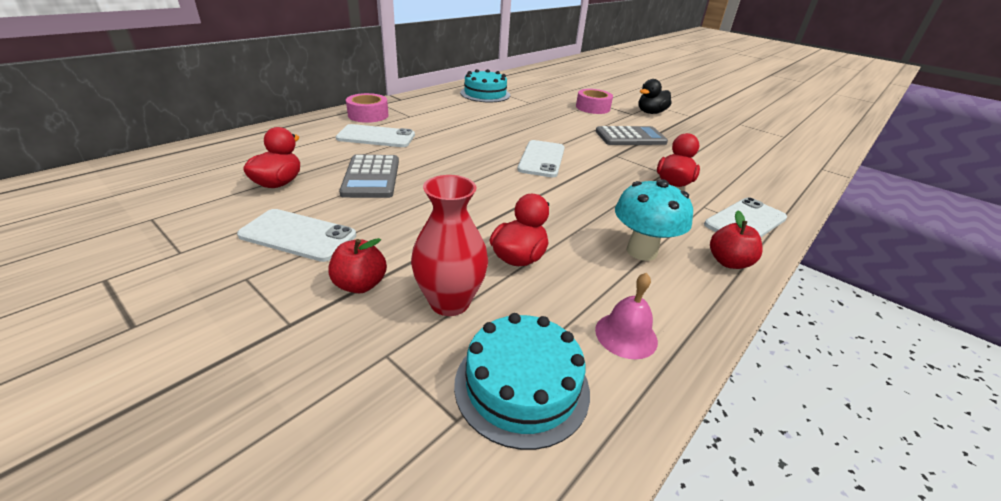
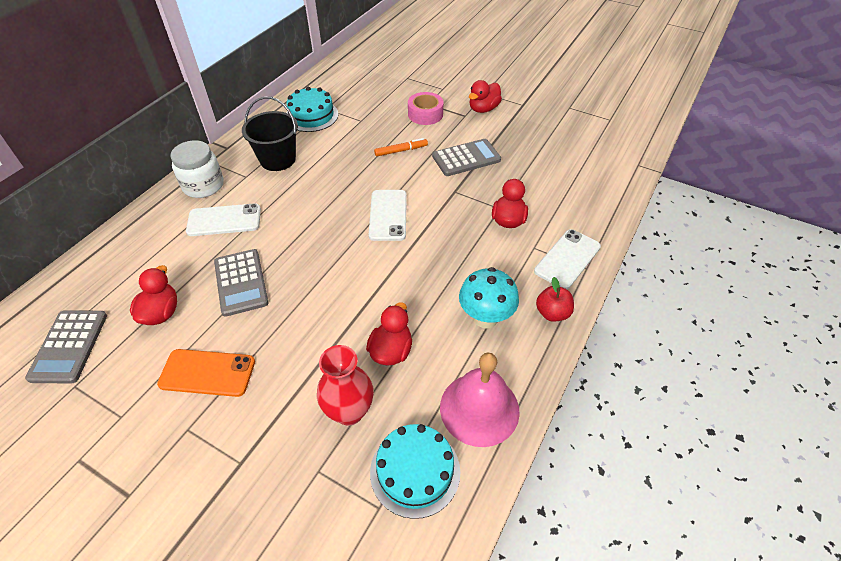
camera: 10 degrees left, 15 degrees up
white phone [237,209,356,262] -> orange phone [157,349,255,397]
red apple [328,238,387,293] -> none
pink tape [346,93,388,123] -> white jar [171,140,224,198]
pink bell [595,273,658,359] -> pink bell [440,353,520,447], size x1.81
black duck [638,79,671,114] -> red duck [469,80,502,113]
none -> grey calculator [25,310,107,384]
none -> black bucket [242,96,298,171]
none -> orange marker [374,138,428,156]

